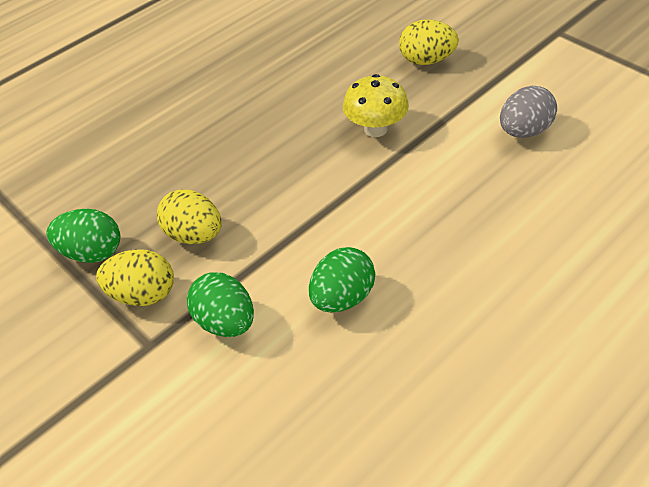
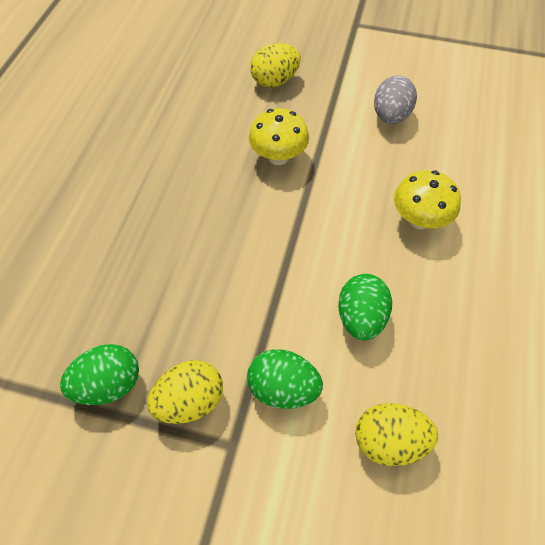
camera: 35 degrees left, 10 degrees up
yellow egg [157,189,222,244] -> yellow egg moved to [355,403,438,466]
none -> yellow mushroom [394,170,461,229]

